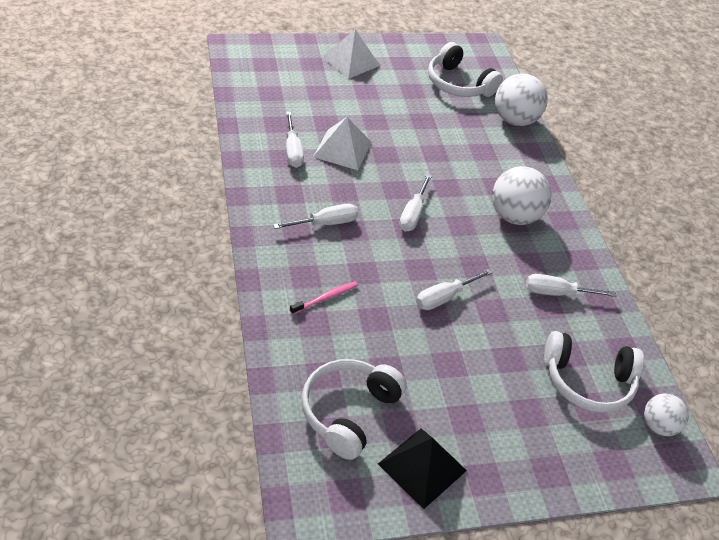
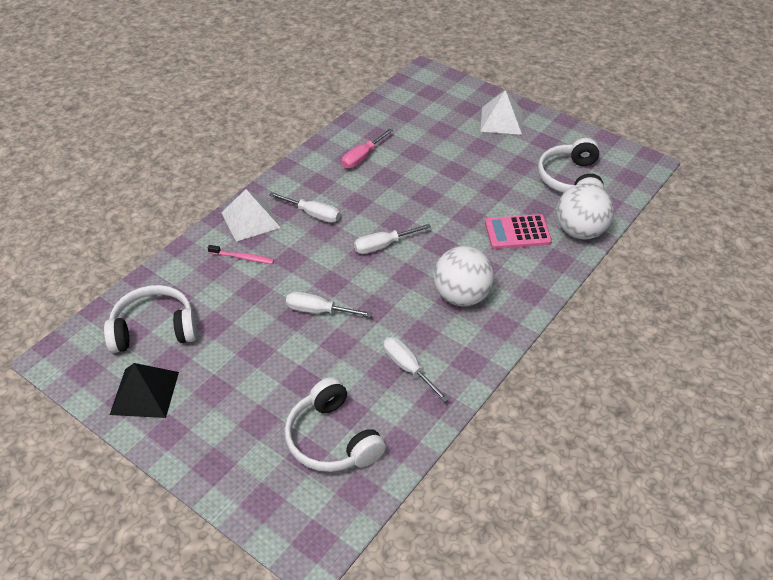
camera: 55 degrees right, 0 degrees up
white screwdriver [286,112,304,168] -> pink screwdriver [342,128,393,169]
white pyramid [313,117,372,170] -> white pyramid moved to [222,189,281,242]
white ball [644,393,689,436] -> none
none -> pink calculator [485,214,552,249]

